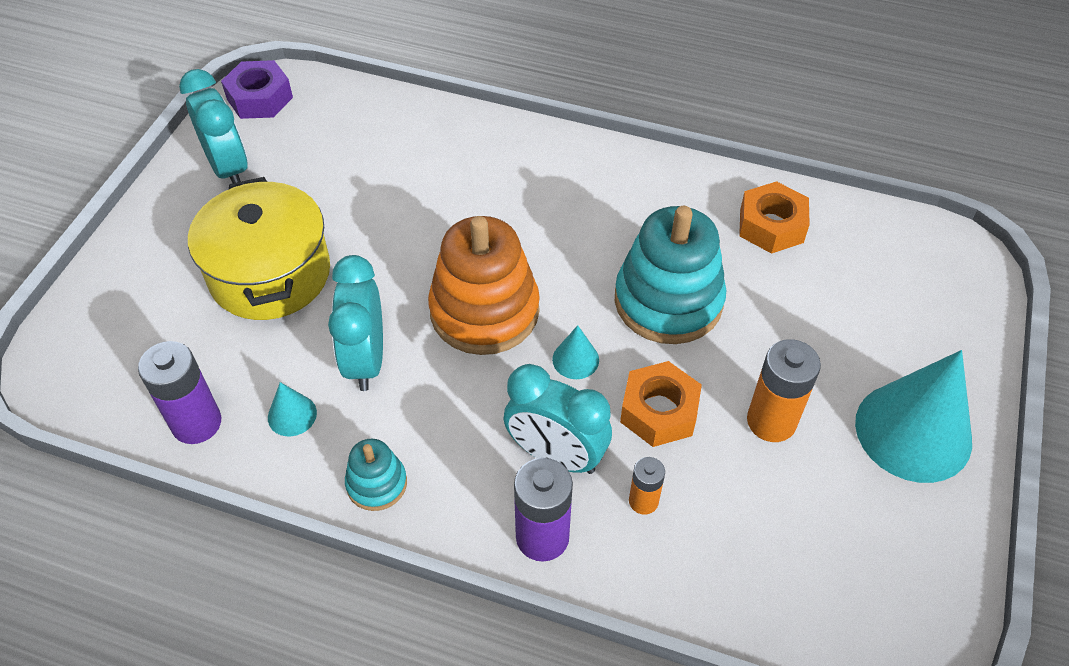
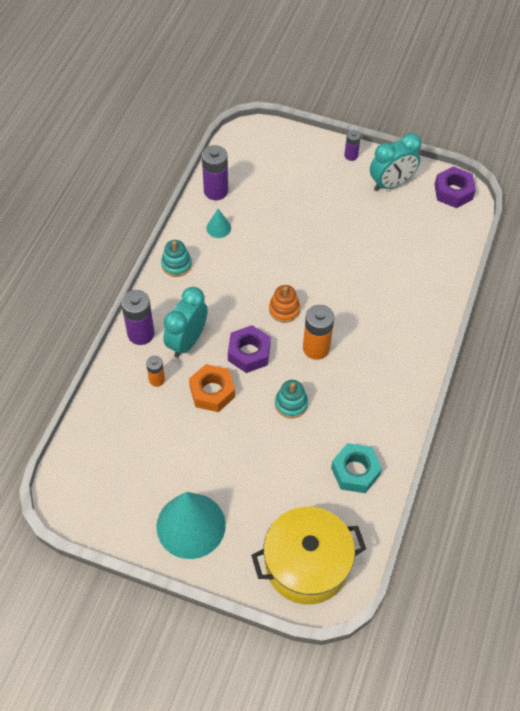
camera: 90 degrees right, 5 degrees up
yellow pot [188,177,330,320] -> yellow pot moved to [251,506,366,605]
turquoise clock [328,255,383,391] -> none
orange stacking toy [428,216,540,355] -> orange stacking toy [269,285,300,323], size x0.49
turquoise cone [552,325,599,379] -> purple nut [228,325,271,373]
turquoise stacking toy [615,206,726,344] -> turquoise stacking toy [275,380,308,418], size x0.49
orange nut [739,181,810,254] -> turquoise nut [331,443,382,493]
orange battery [747,339,821,442] -> orange battery moved to [303,305,334,360]
none -> purple battery [344,130,361,161]

